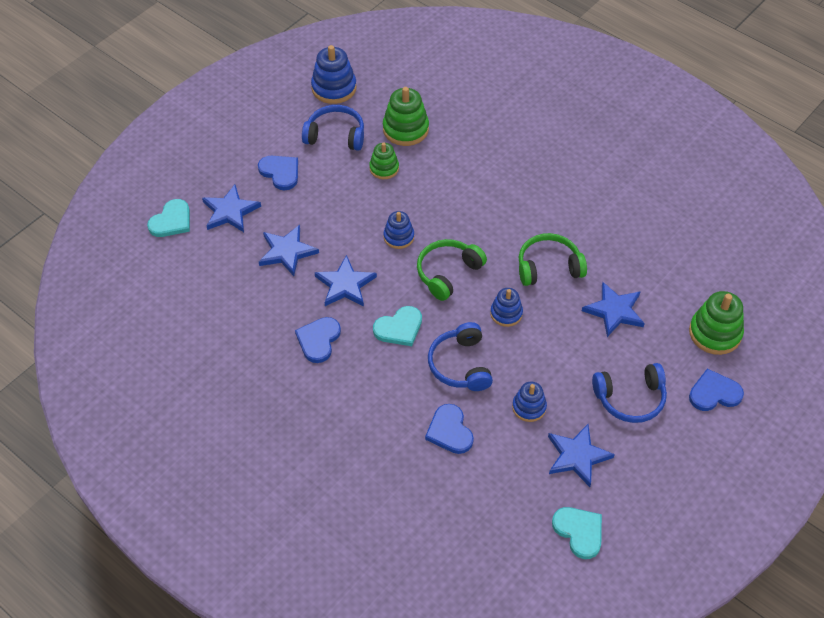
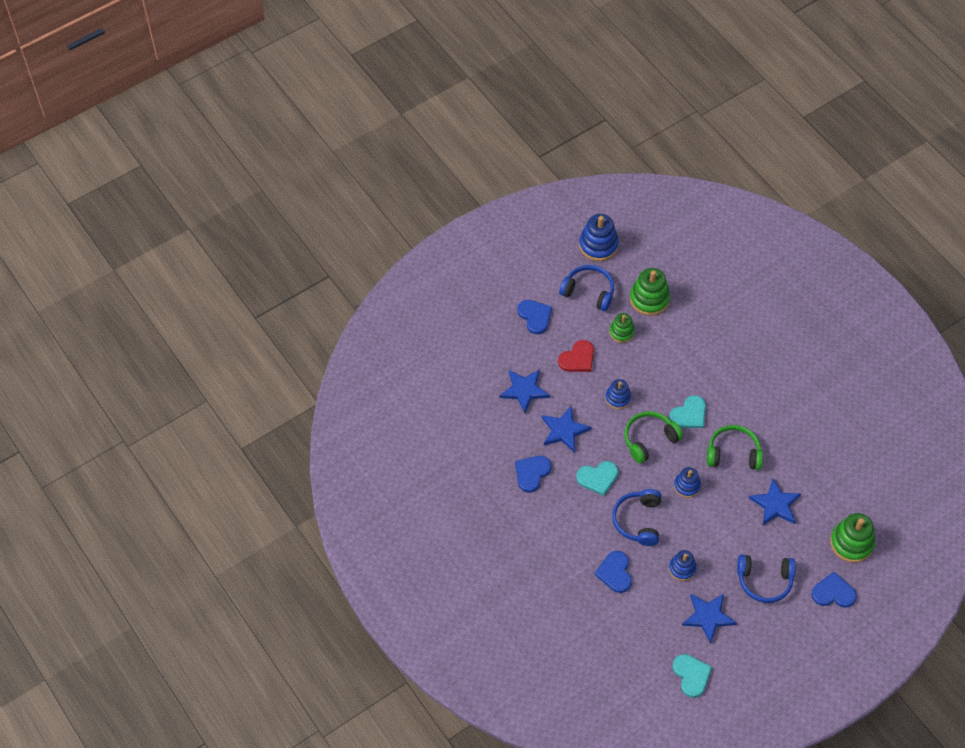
camera: 15 degrees right, 5 degrees up
turquoise heart [147,199,190,237] -> turquoise heart moved to [669,395,706,428]
blue star [202,185,261,232] -> none
none -> red heart [558,340,594,372]

